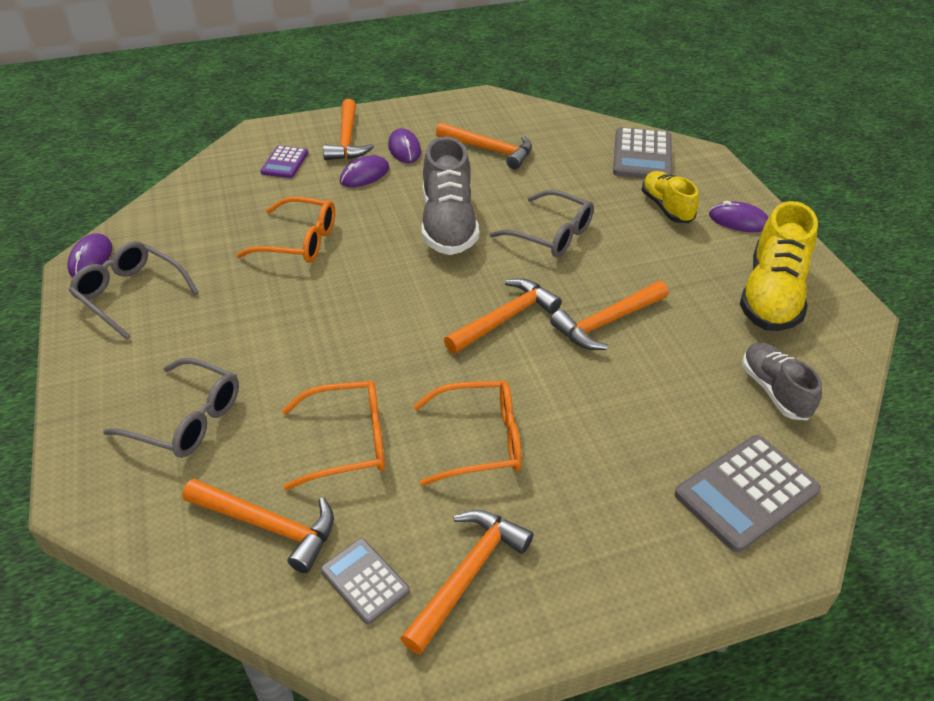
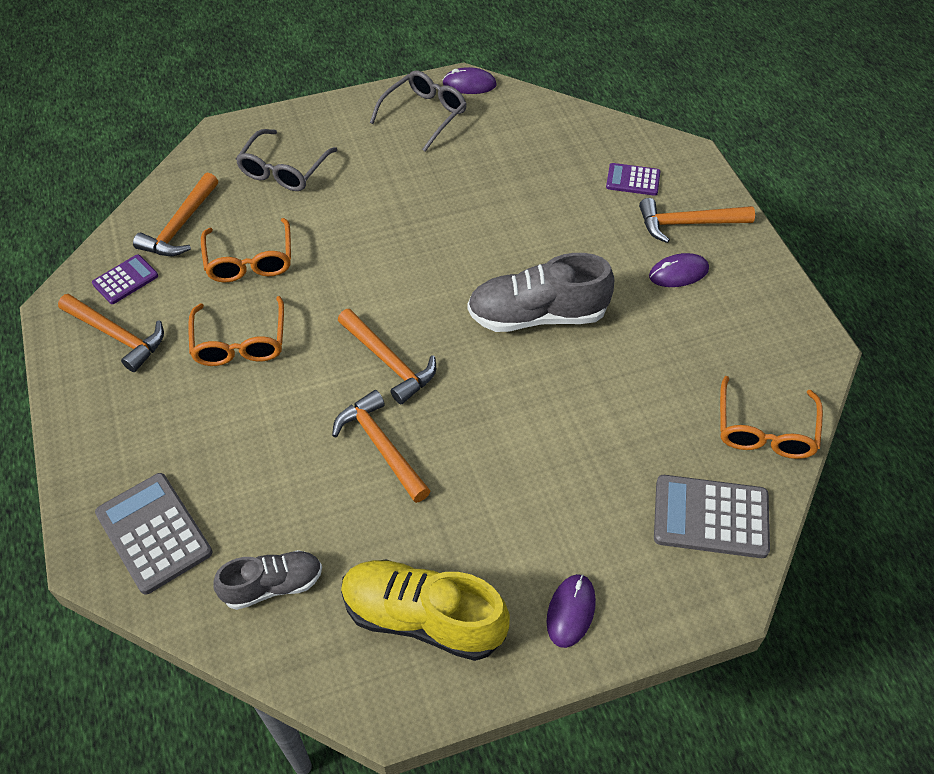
camera: 90 degrees right, 10 degrees up
orange glasses [236,197,335,263] -> orange glasses moved to [720,376,823,459]
grey calculator [320,538,410,624] -> purple calculator [92,254,158,304]
purple mouse [340,155,389,187] -> none
orange hammer [436,122,532,170] -> none
grey glasses [489,190,594,257] -> none
yellow shoe [642,171,699,223] -> none

